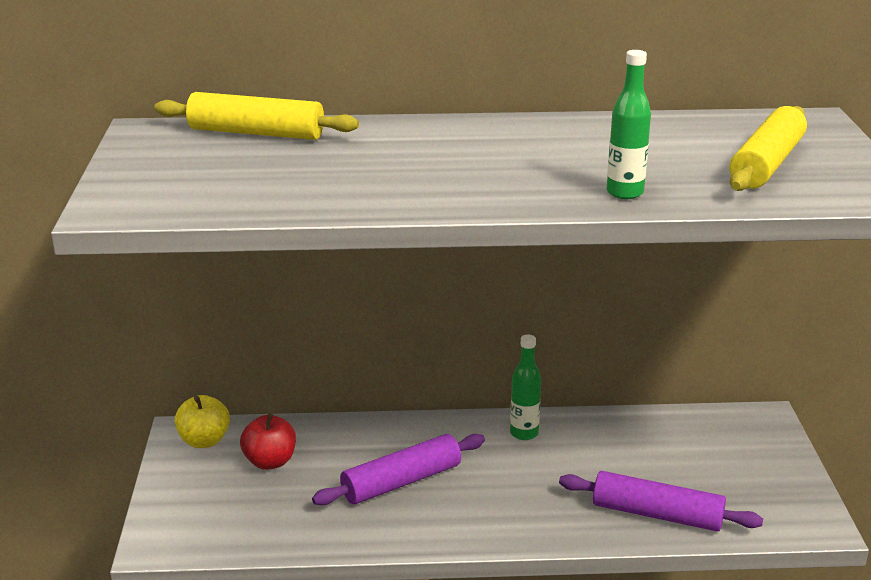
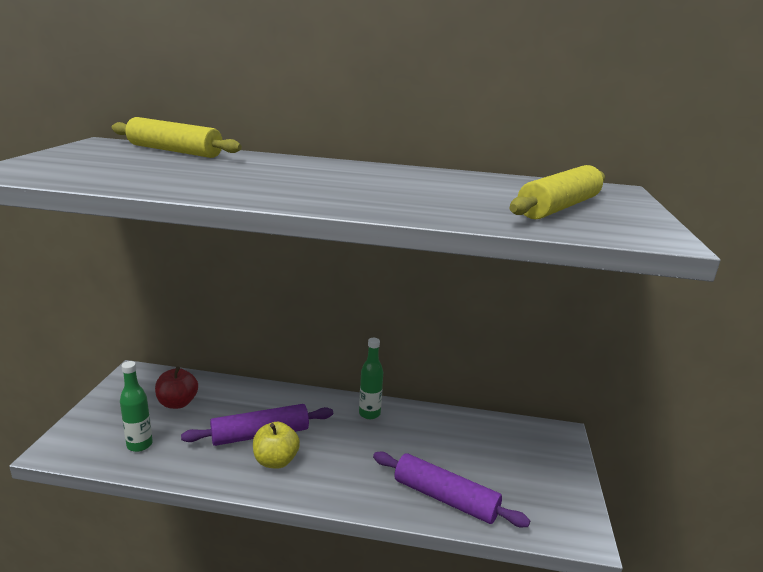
camera: 10 degrees right, 5 degrees down
yellow apple [175,395,230,448] -> yellow apple moved to [253,422,300,469]
green bottle [607,50,651,199] -> green bottle moved to [120,361,153,452]

